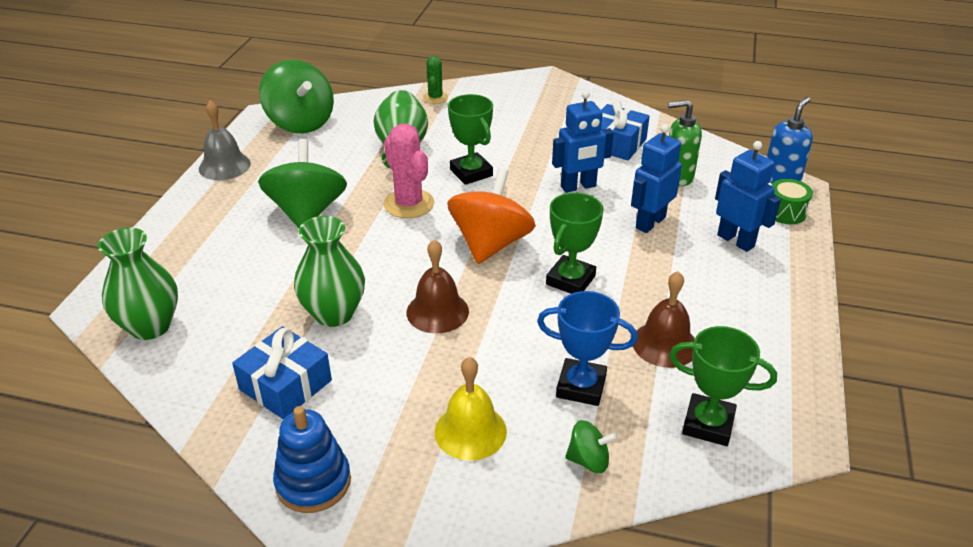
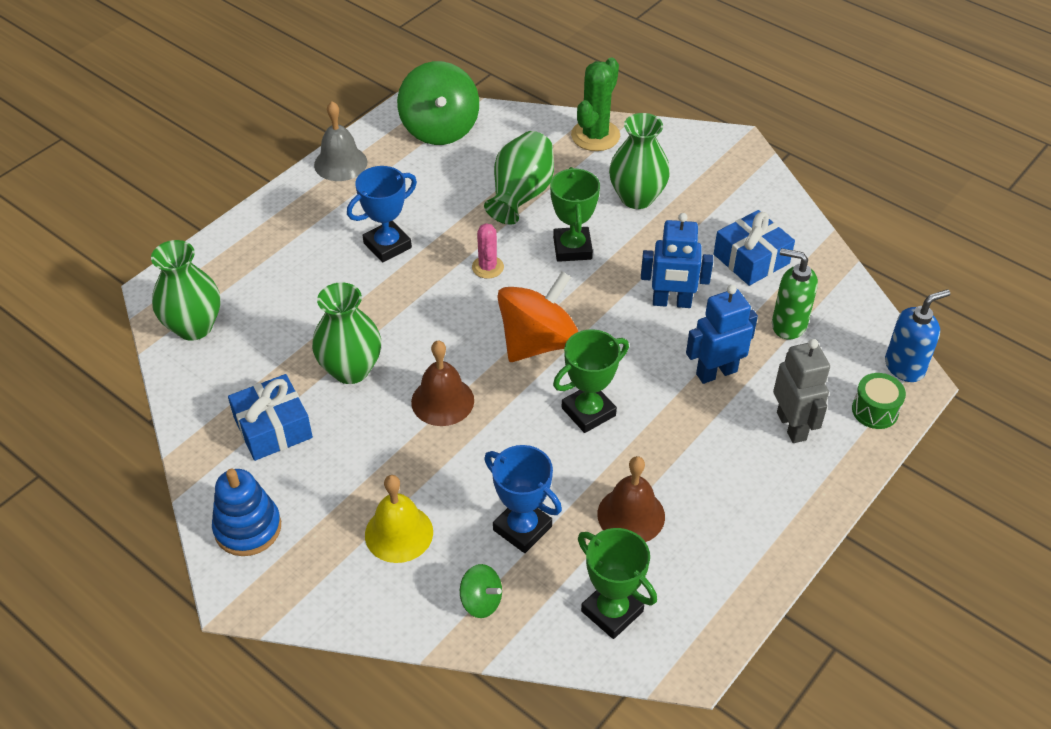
camera: 25 degrees right, 10 degrees up
green spinning top [258,139,347,228] -> blue trophy [347,166,417,262]
pink cactus [383,123,434,218] -> pink cactus [472,223,504,279], size x0.59
green cactus [423,56,448,104] -> green cactus [571,58,620,151], size x1.69
blue robot [715,141,781,252] -> grey robot [773,339,830,443]
none -> green vase [609,113,670,209]

